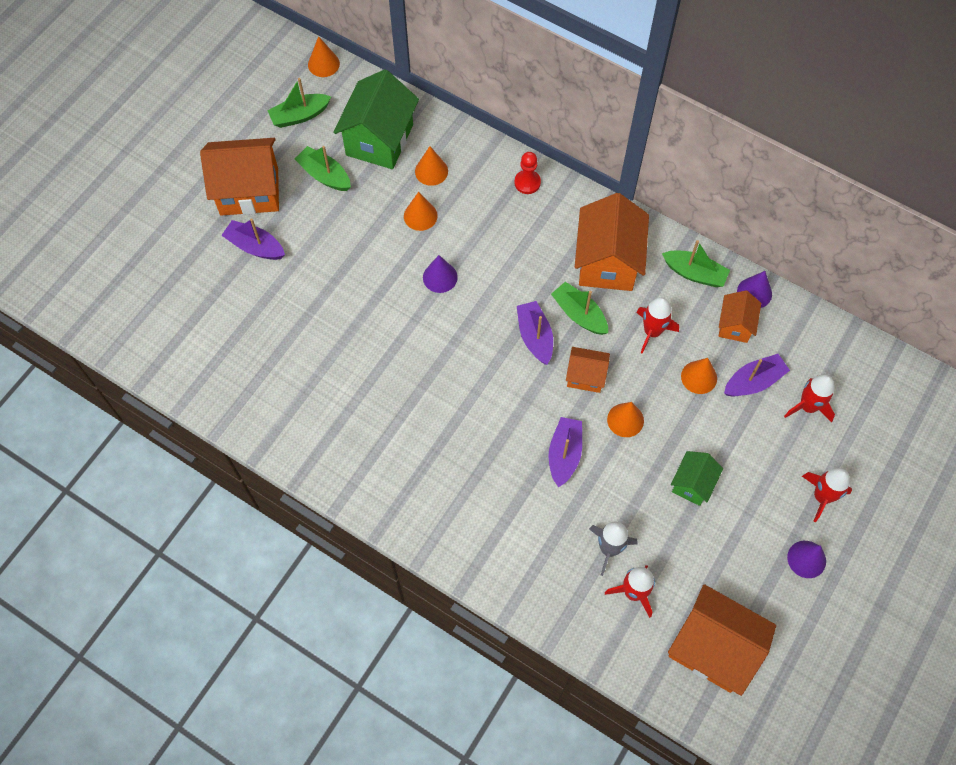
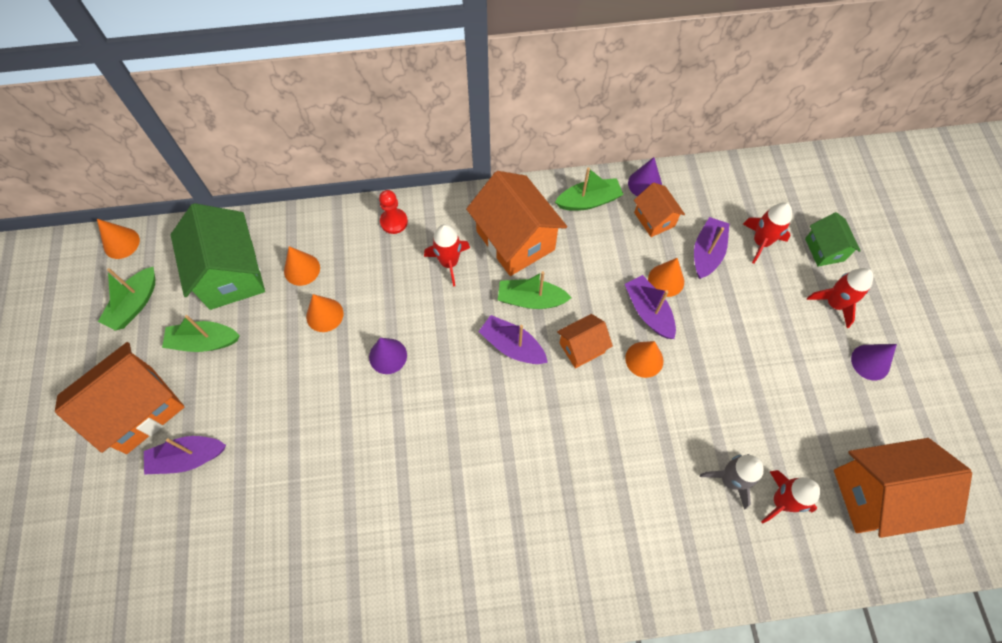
camera: 40 degrees left, 0 degrees up
purple boat [548,417,582,487] -> purple boat moved to [625,275,676,339]
red rocket [636,297,679,354] -> red rocket moved to [424,224,470,287]
green house [671,451,723,506] -> green house moved to [805,212,861,267]

